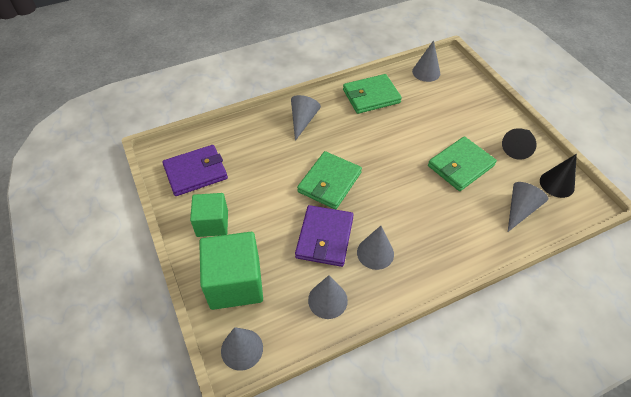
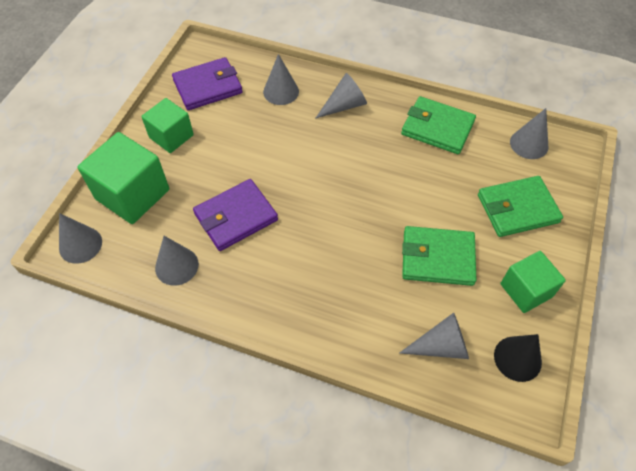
camera: 45 degrees right, 5 degrees up
purple wallet [162,145,228,196] -> purple wallet turned 45 degrees counterclockwise [172,57,243,110]
green wallet [297,151,362,209] -> green wallet moved to [478,176,563,237]
grey cone [357,226,394,270] -> grey cone moved to [263,54,299,105]
black cone [502,128,536,160] -> green cube [501,251,566,313]

